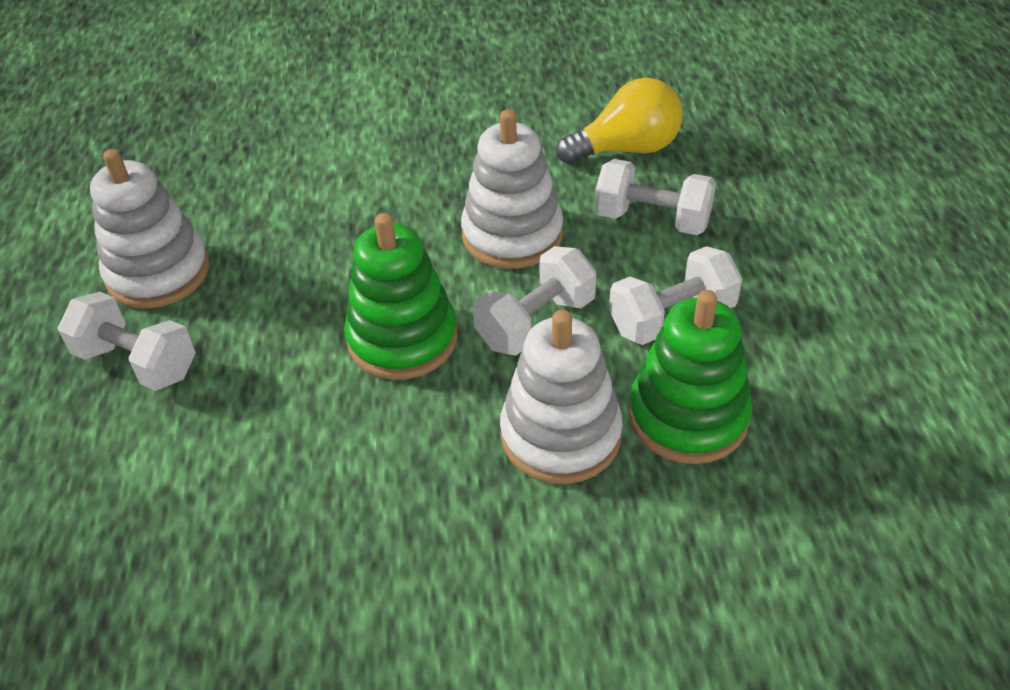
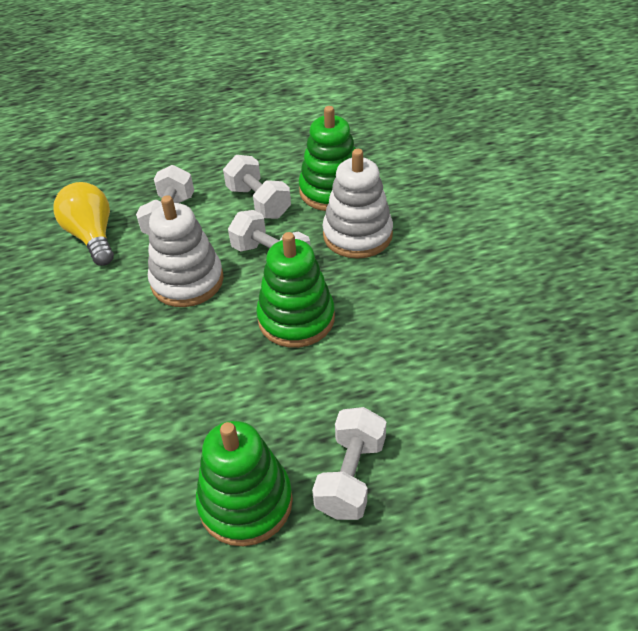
camera: 100 degrees left, 0 degrees up
white stacking toy [90,149,210,308] -> green stacking toy [196,421,293,546]

